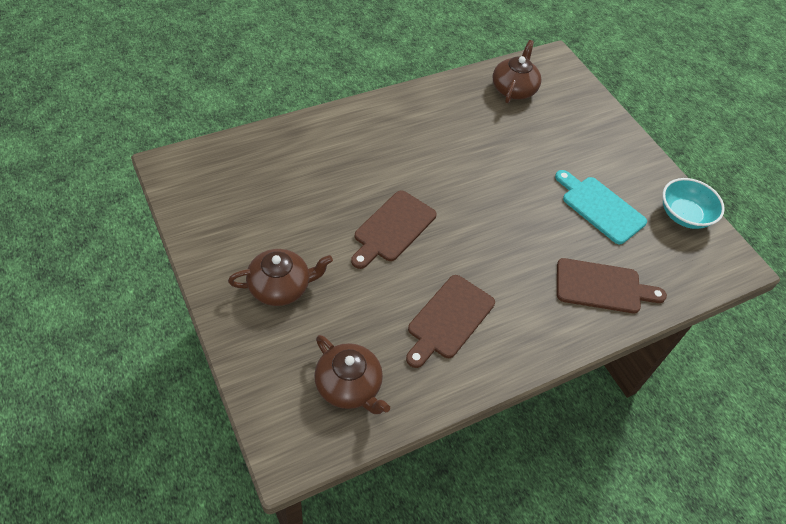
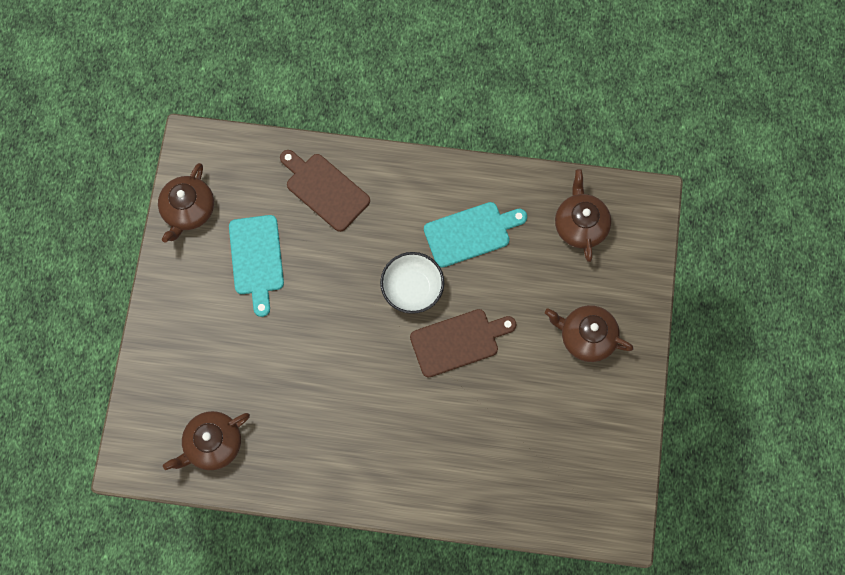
camera: 140 degrees left, 20 degrees up
brown cutting board [406,275,495,368] -> turquoise cutting board [424,202,527,268]
turquoise bowl [662,178,725,229] -> brown teapot [158,163,214,243]
none -> white bowl [380,252,444,314]

